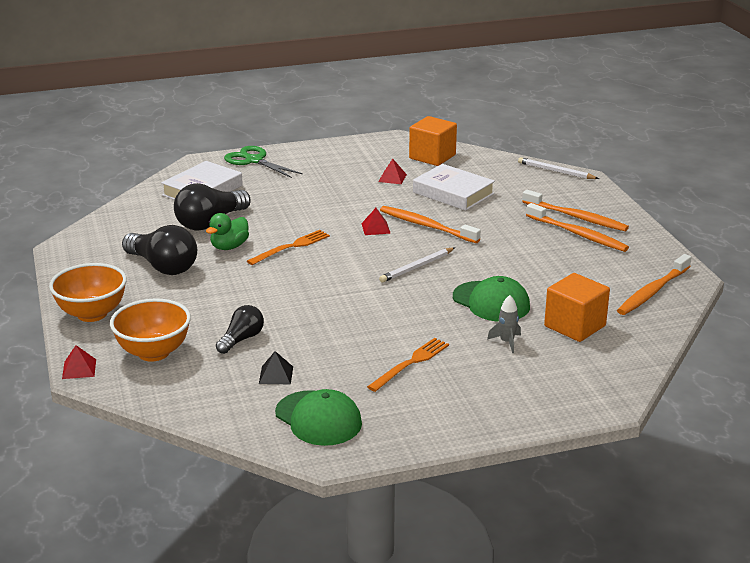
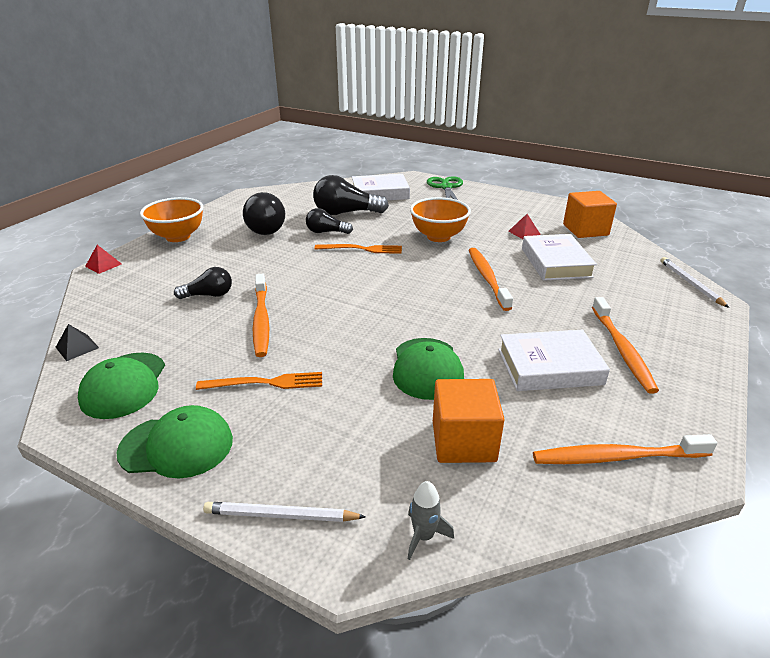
camera: 45 degrees right, 5 degrees up
orange bowl [110,299,191,362] -> orange bowl moved to [410,197,471,242]
green duck [206,213,249,250] -> black light bulb [306,208,353,234]
black pyramid [259,351,293,384] -> black pyramid moved to [56,324,99,361]
red pyramid [361,208,391,235] -> none
white pencil [379,248,455,283] -> white pencil moved to [203,502,366,522]
grey rocket [487,295,521,353] -> grey rocket moved to [408,481,454,560]
orange toothbrush [522,190,629,231] -> orange toothbrush moved to [253,274,269,357]
none -> green cap [116,405,233,478]
none -> white book [498,330,610,391]

